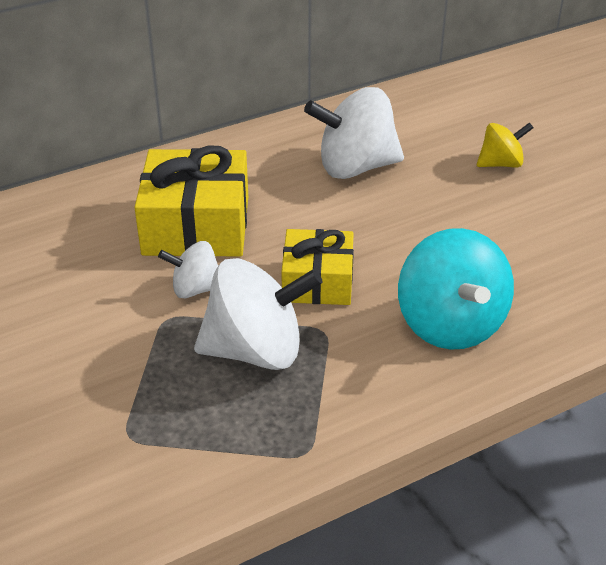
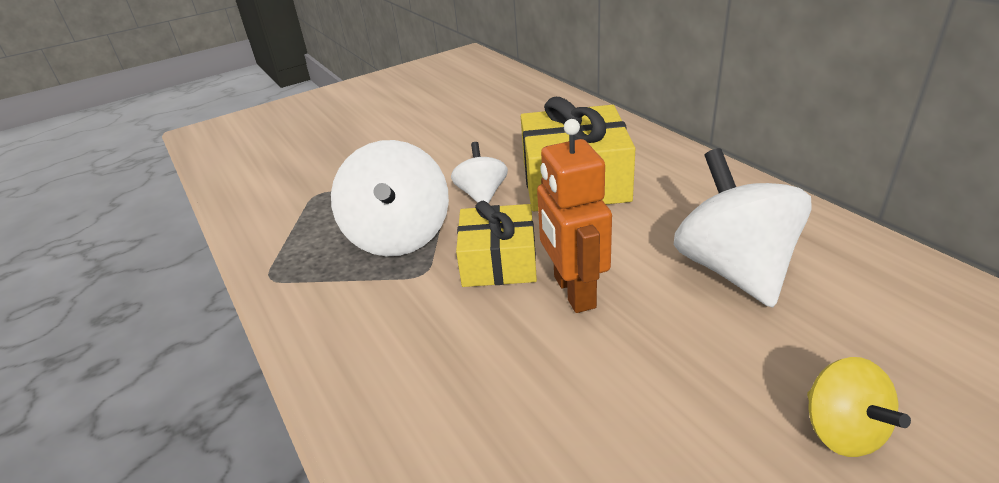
camera: 90 degrees right, 5 degrees down
turquoise spinning top [398,228,514,350] -> none
none -> orange robot [537,119,612,313]

